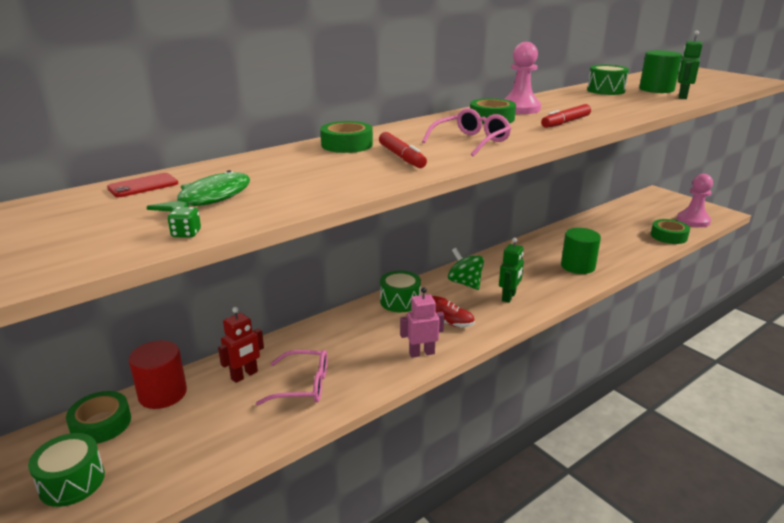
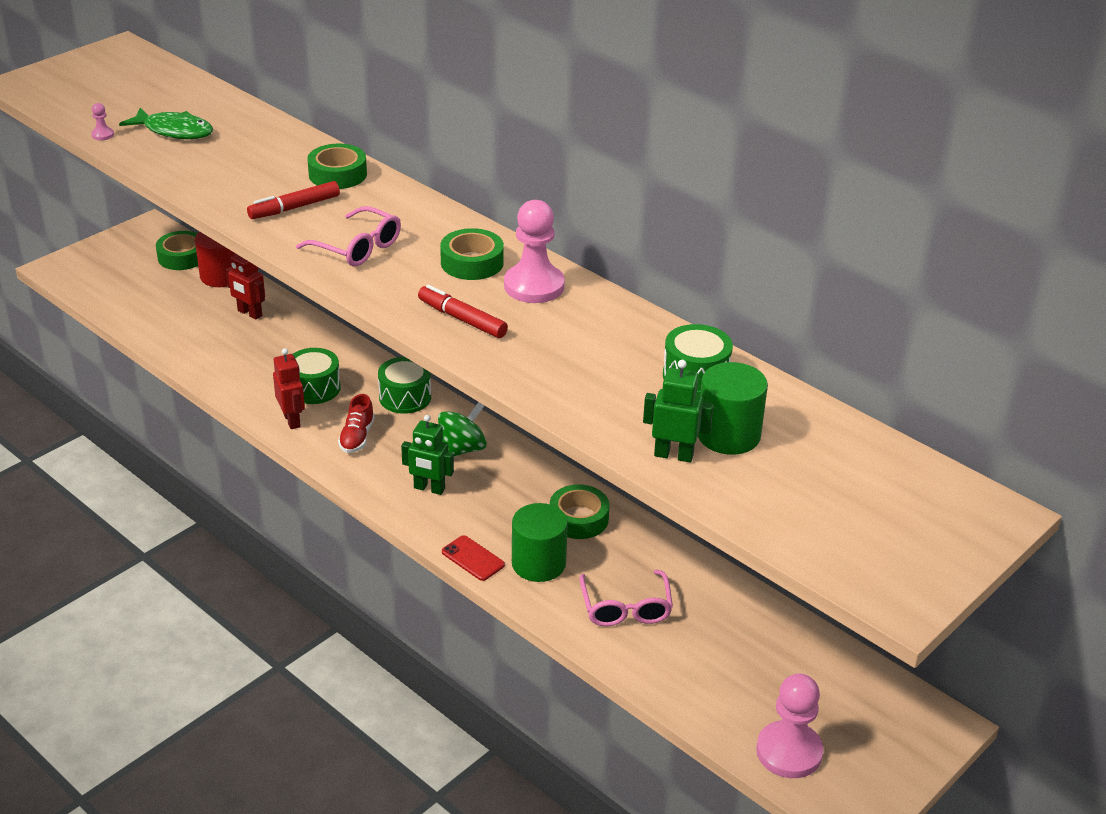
camera: 80 degrees right, 10 degrees up
green drum [28,433,105,507] -> green drum moved to [293,348,341,404]
red phone [107,173,178,197] -> red phone moved to [442,535,505,581]
green dice [168,207,201,238] -> pink pawn [91,103,114,140]
pink glasses [256,350,328,405] -> pink glasses moved to [579,570,673,626]
pink robot [400,287,444,358] -> red robot [273,348,305,429]
green tape [651,219,690,244] -> green tape moved to [550,484,609,539]

